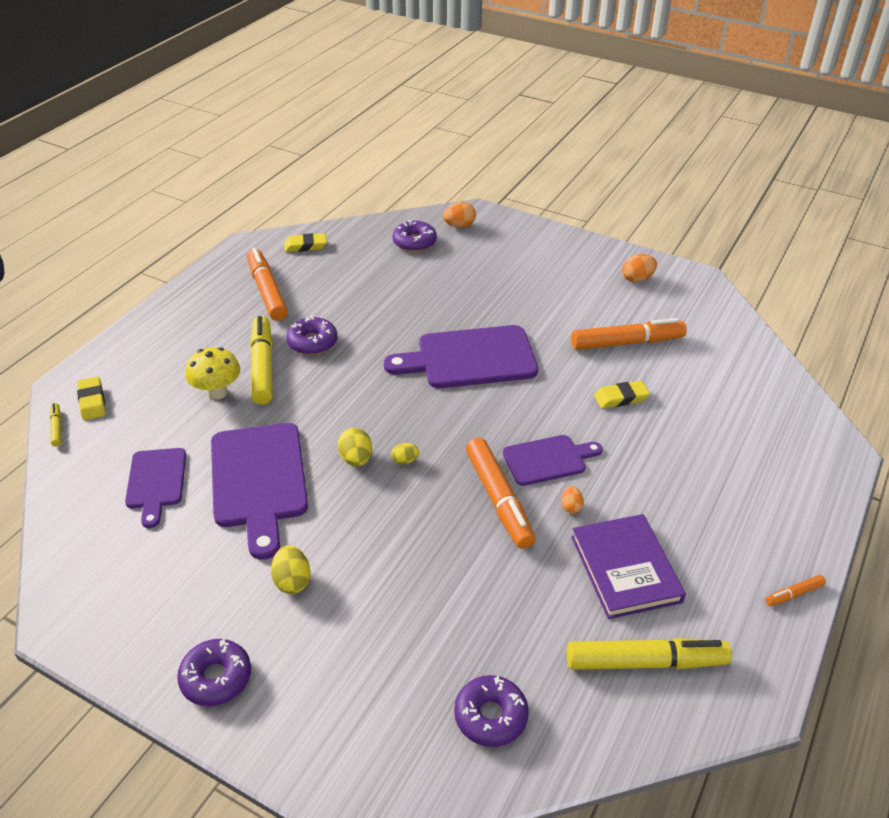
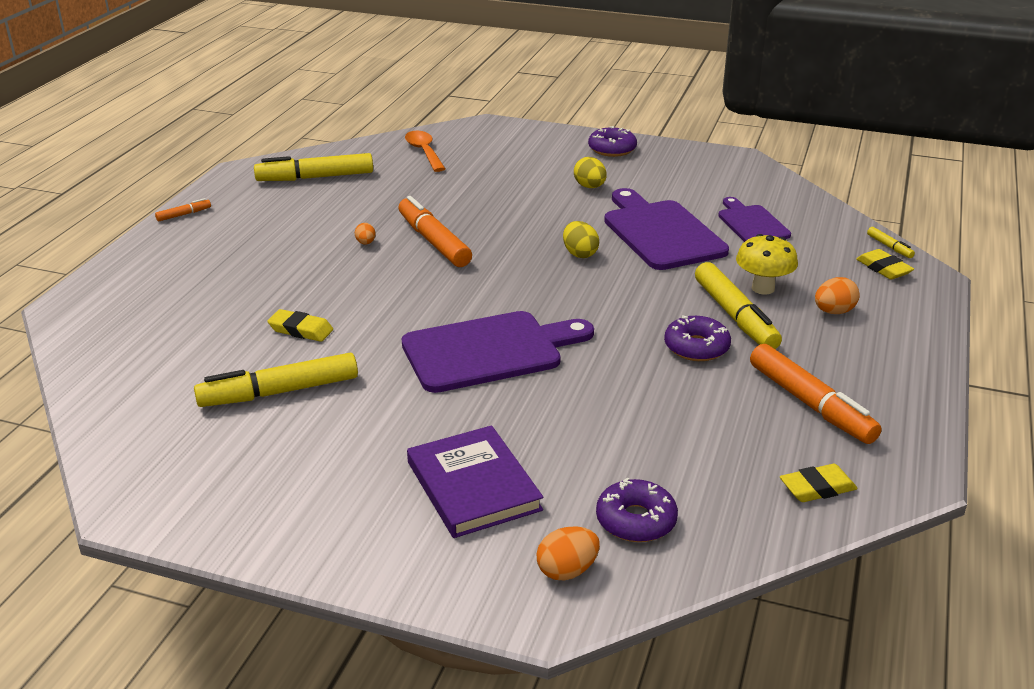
camera: 170 degrees right, 10 degrees down
yellow egg [391,443,419,465] -> none
purple donut [454,675,529,747] -> orange spoon [405,131,446,172]
purple cutting board [503,435,603,486] -> none
orange marker [571,318,687,350] -> yellow marker [194,353,358,407]
purple book [571,514,686,619] -> purple book moved to [407,425,543,538]
yellow eraser [594,381,650,408] -> yellow eraser turned 45 degrees clockwise [267,309,333,342]
orange egg [622,254,657,282] -> orange egg moved to [815,277,859,314]

